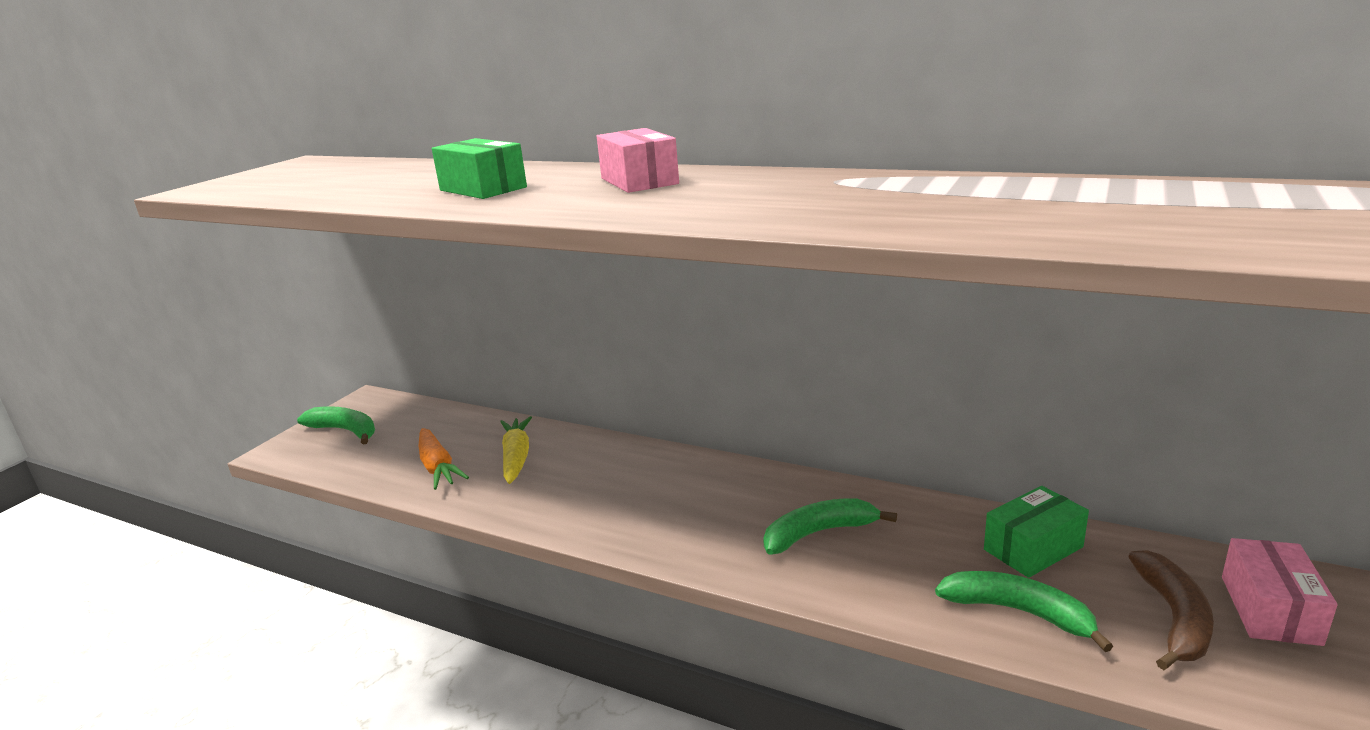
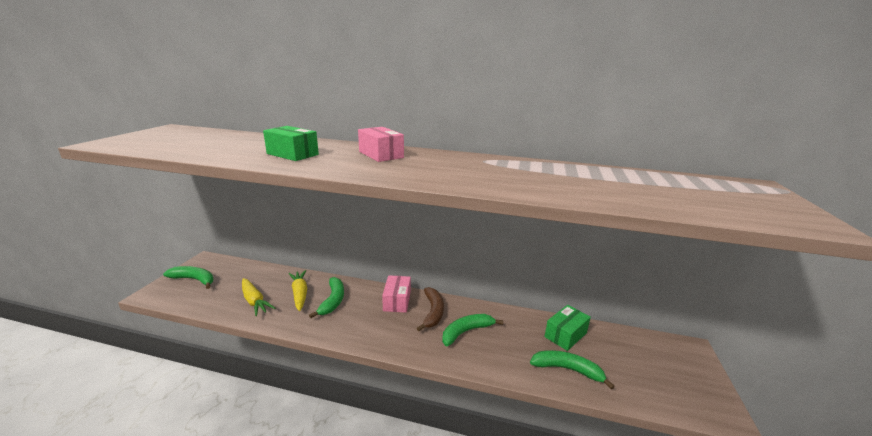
camera: 15 degrees left, 0 degrees up
orange carrot [419,428,469,490] -> yellow carrot [242,278,275,316]
brown banana [1128,550,1214,670] -> brown banana moved to [417,287,444,331]
pink box [1222,538,1338,646] -> pink box moved to [382,275,411,313]
none -> green banana [309,277,344,318]

